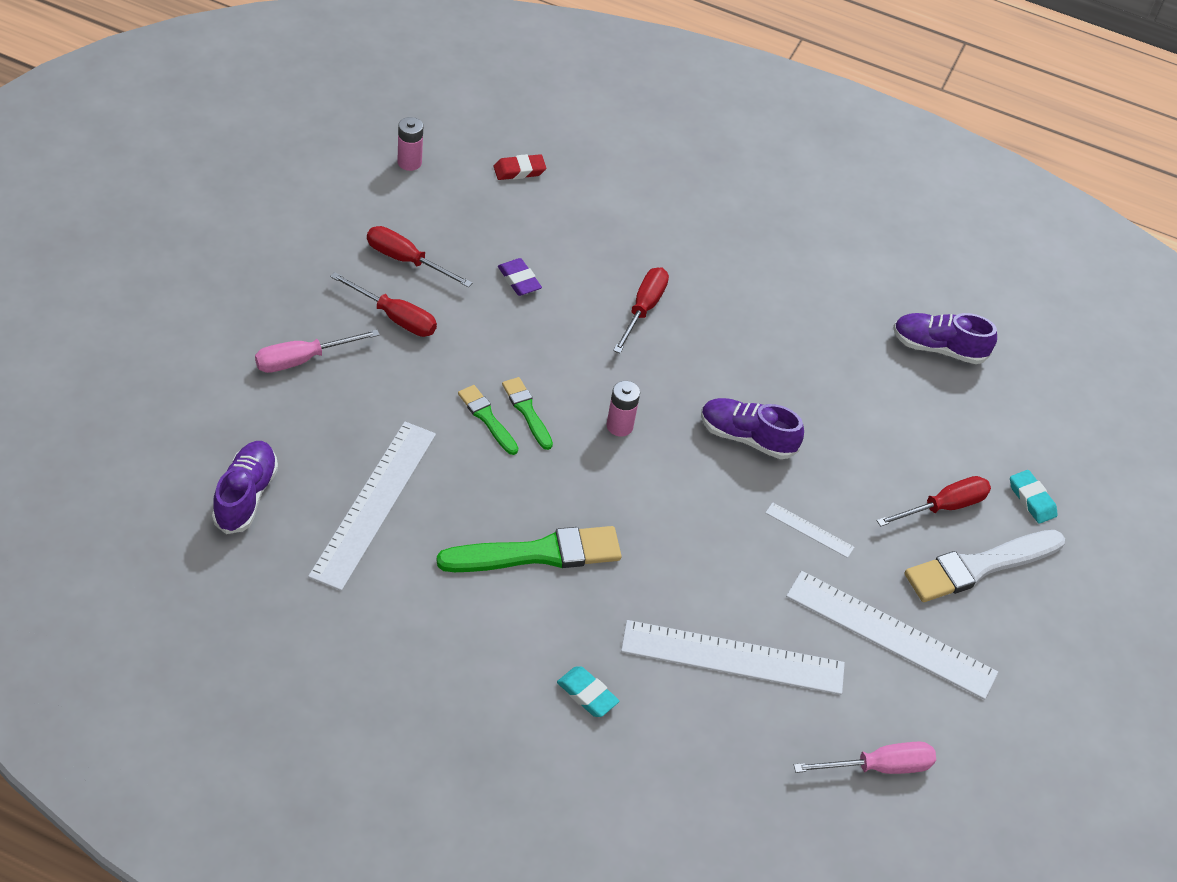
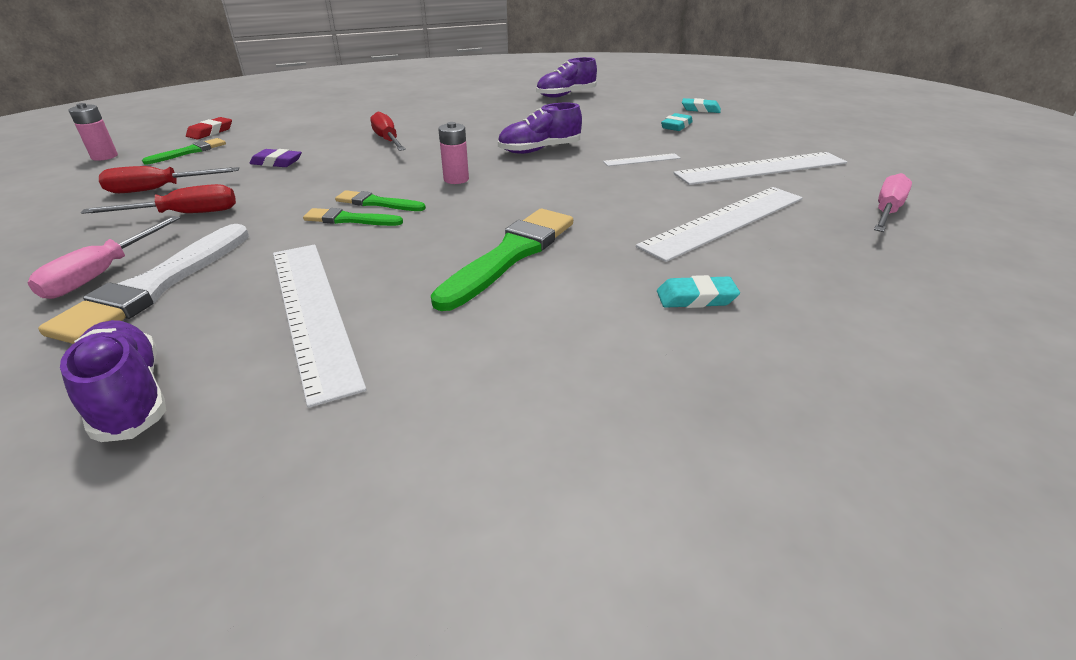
camera: 40 degrees left, 15 degrees down
red screwdriver [877,476,991,527] -> turquoise eraser [661,113,693,131]
white brush [905,530,1065,602] -> white brush moved to [38,224,249,344]
none -> green brush [142,138,226,164]

